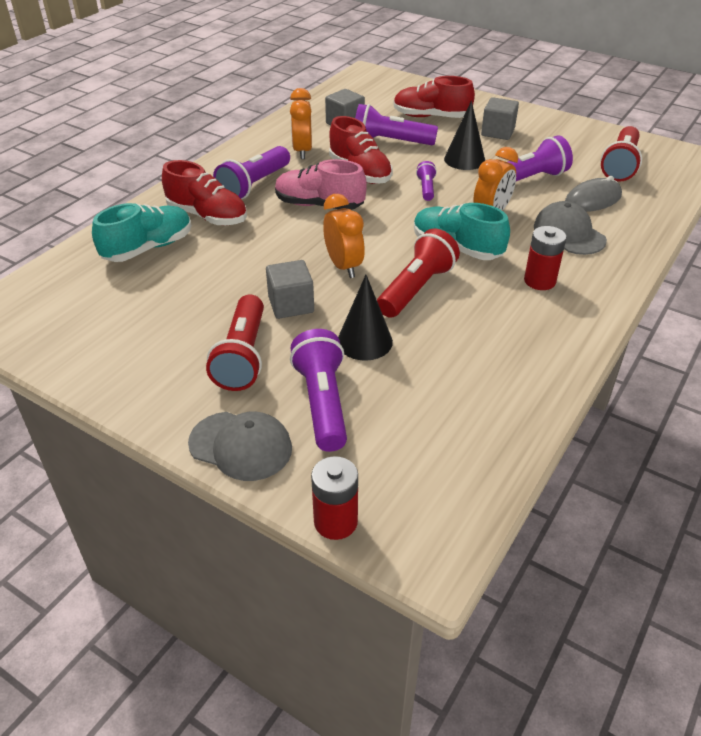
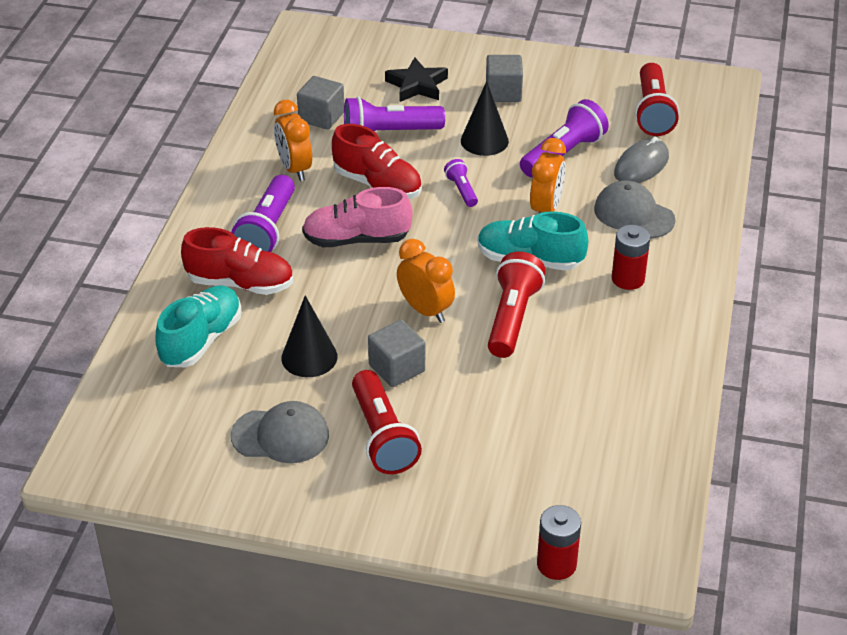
camera: 20 degrees left, 0 degrees up
grey cap [188,412,292,481] -> grey cap moved to [231,401,329,463]
purple flashlight [290,329,347,452] -> none
black cone [338,275,393,361] -> black cone moved to [281,295,338,377]
red shoe [393,76,475,118] -> black star [385,57,448,102]

